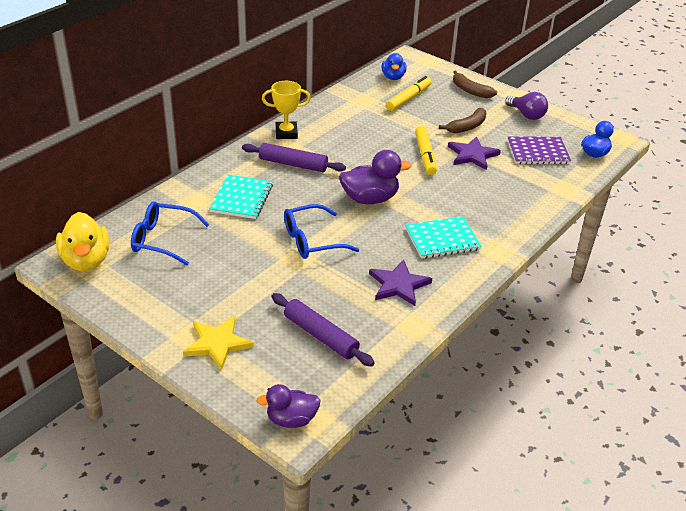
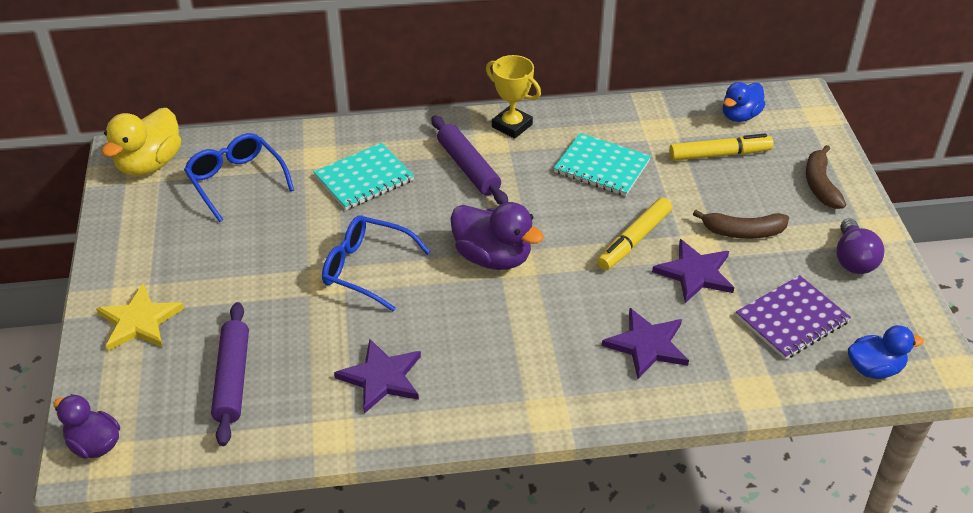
camera: 45 degrees right, 5 degrees up
turquoise notebook [405,216,482,259] -> turquoise notebook moved to [554,133,651,196]
purple notebook [508,137,571,164] -> purple notebook turned 75 degrees counterclockwise [736,275,851,360]
none -> purple star [602,308,689,379]

